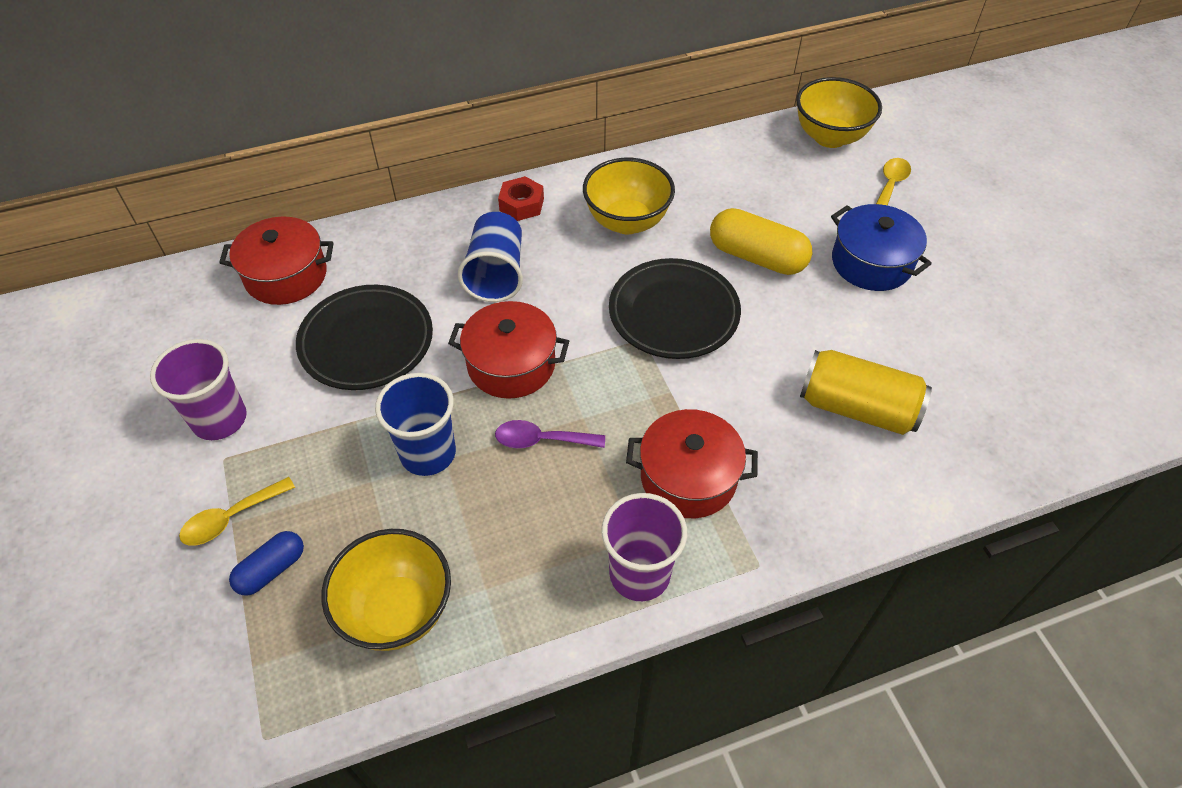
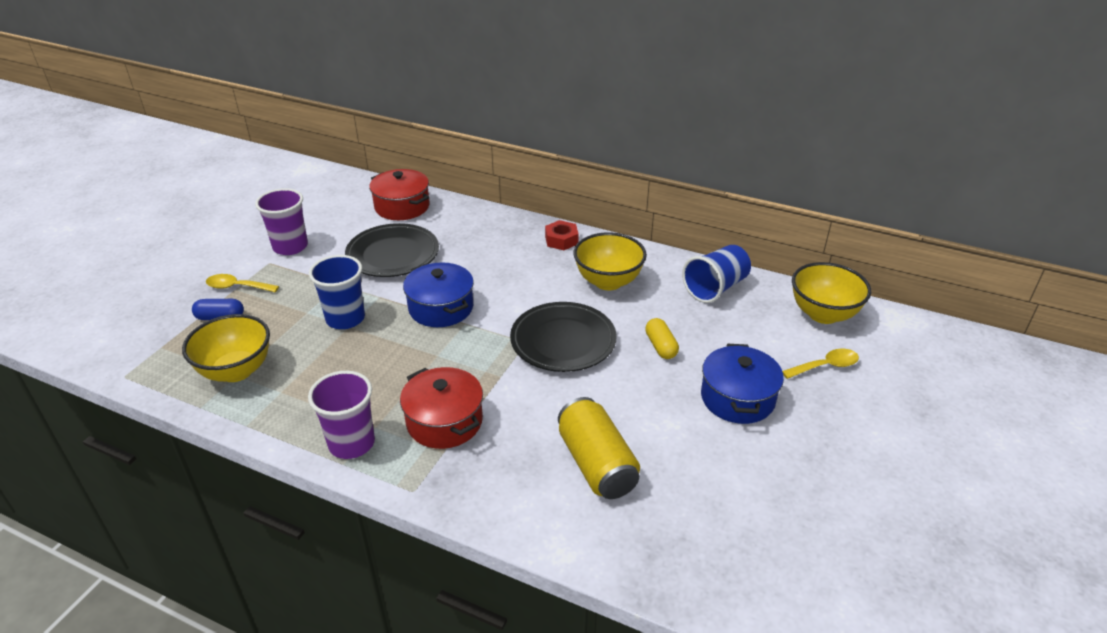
camera: 45 degrees right, 15 degrees down
red pot [448,301,569,399] -> blue pot [403,262,474,327]
blue cup [458,212,523,302] -> blue cup moved to [682,245,751,303]
purple spoon [495,420,605,448] -> none
yellow capsule [710,208,812,275] -> yellow capsule [645,318,679,359], size x0.58

